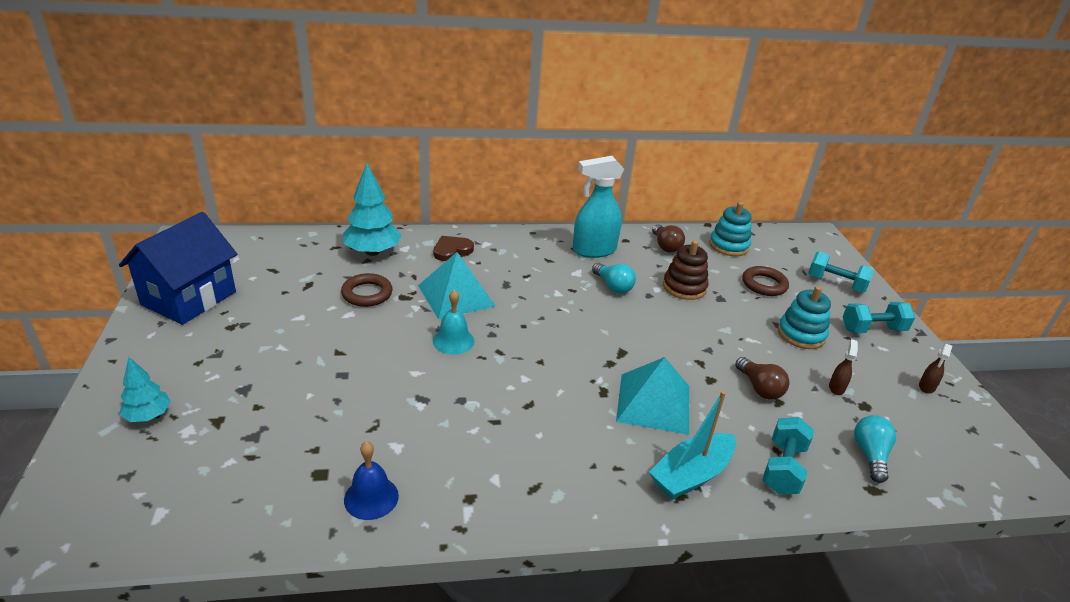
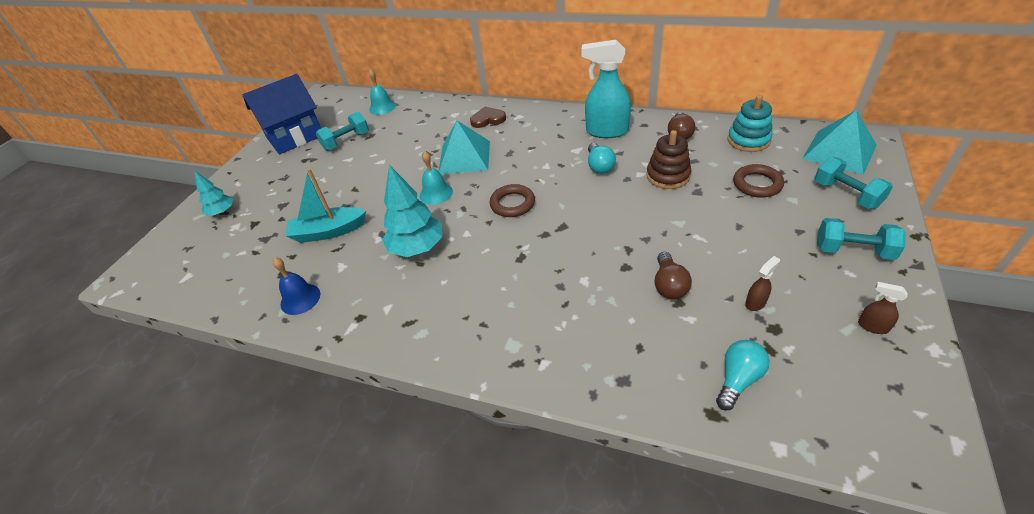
camera: 35 degrees right, 10 degrees up
brown ring [341,273,393,307] -> brown ring moved to [490,184,535,217]
turquoise tree [343,163,402,256] -> turquoise tree moved to [382,165,442,257]
turquoise pyramid [616,357,689,435] -> turquoise pyramid moved to [802,110,877,175]
turquoise boat [649,391,736,500] -> turquoise boat moved to [286,168,366,243]
turquoise dumbbell [763,417,814,494] -> turquoise dumbbell moved to [316,112,369,151]
turquoise stacking toy [778,286,831,349] -> none
brown spray bottle [919,344,953,394] -> brown spray bottle turned 60 degrees clockwise [858,282,908,334]
none -> turquoise bell [369,69,396,115]

